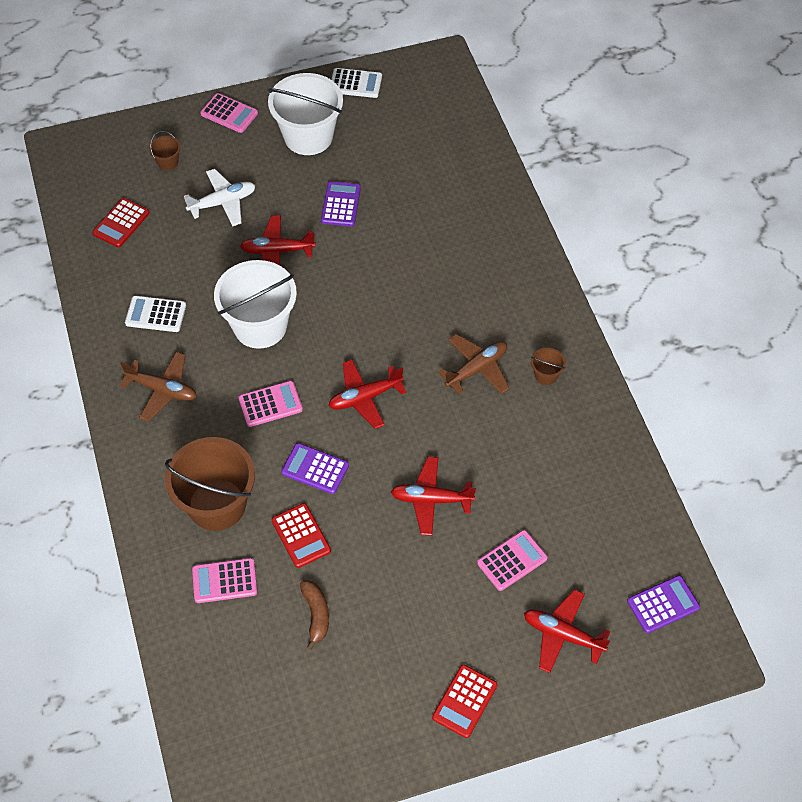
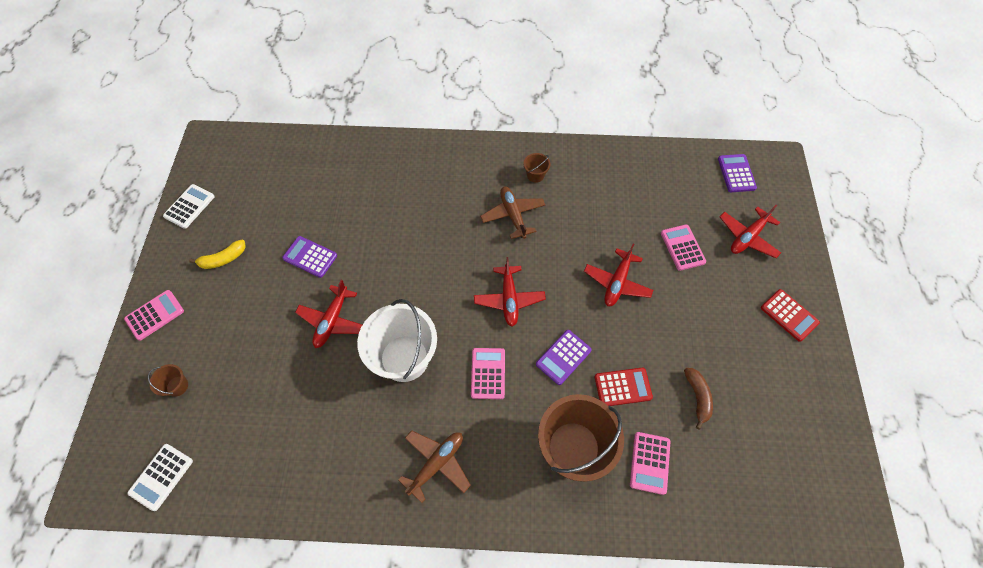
camera: 70 degrees left, 5 degrees up
red calculator [92,198,149,248] -> none
white calculator [125,296,186,332] -> white calculator moved to [127,444,193,511]
white plane [184,169,256,227] -> none
white bucket [268,73,343,155] -> yellow banana [189,240,246,269]
brown banana [300,580,329,650] -> brown banana turned 75 degrees clockwise [684,368,713,430]

